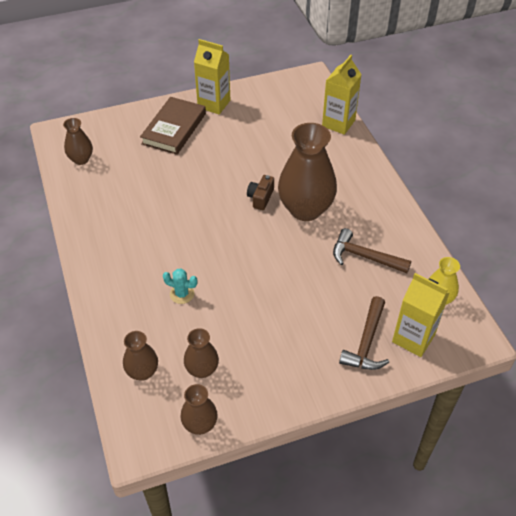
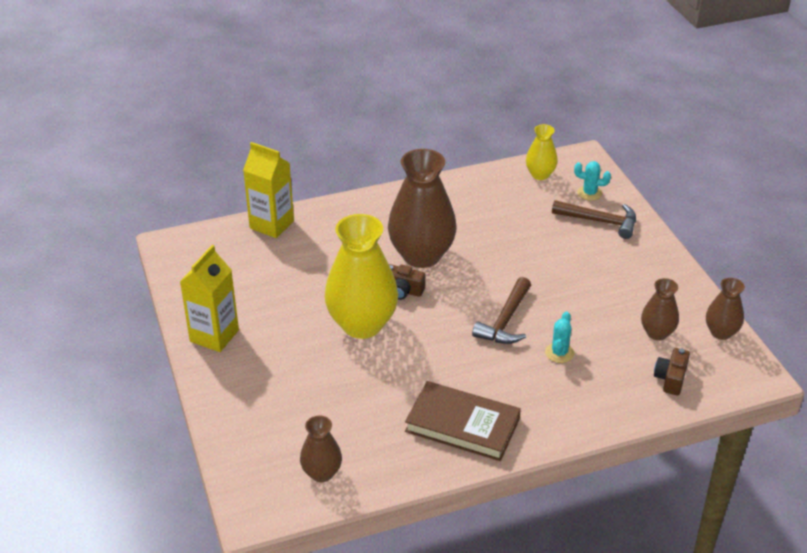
camera: 90 degrees left, 10 degrees down
brown vase [123,331,158,381] -> brown camera [654,348,690,395]
brown book [140,97,206,155] -> brown book moved to [405,381,521,461]
brown hammer [333,228,411,273] -> brown hammer moved to [472,277,531,344]
yellow carton [392,273,450,357] -> turquoise cactus [574,161,611,201]
none -> yellow vase [325,214,398,339]

